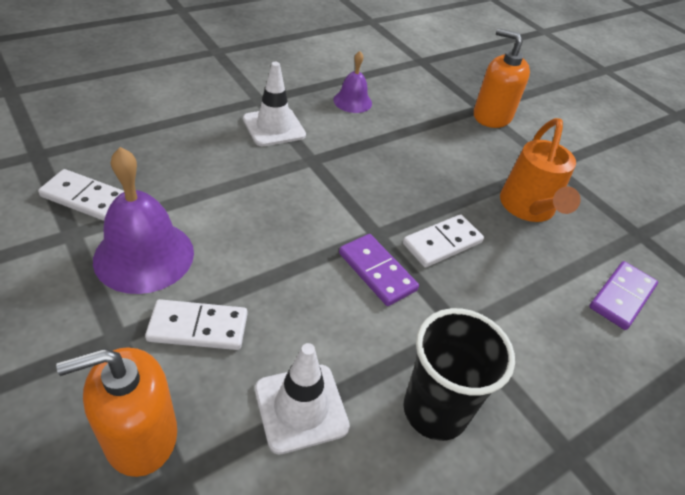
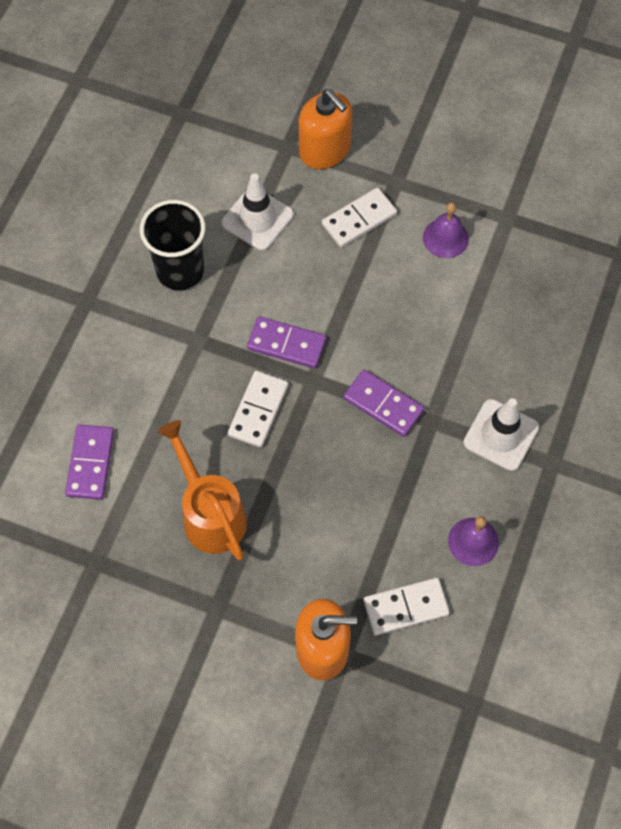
camera: 150 degrees right, 20 degrees up
white domino [38,169,124,221] -> white domino moved to [363,578,450,635]
orange soap dispenser [56,347,177,477] -> orange soap dispenser turned 105 degrees clockwise [299,89,352,169]
purple bell [93,147,194,294] -> purple bell [423,202,469,258], size x0.57
none -> purple domino [343,370,424,437]

